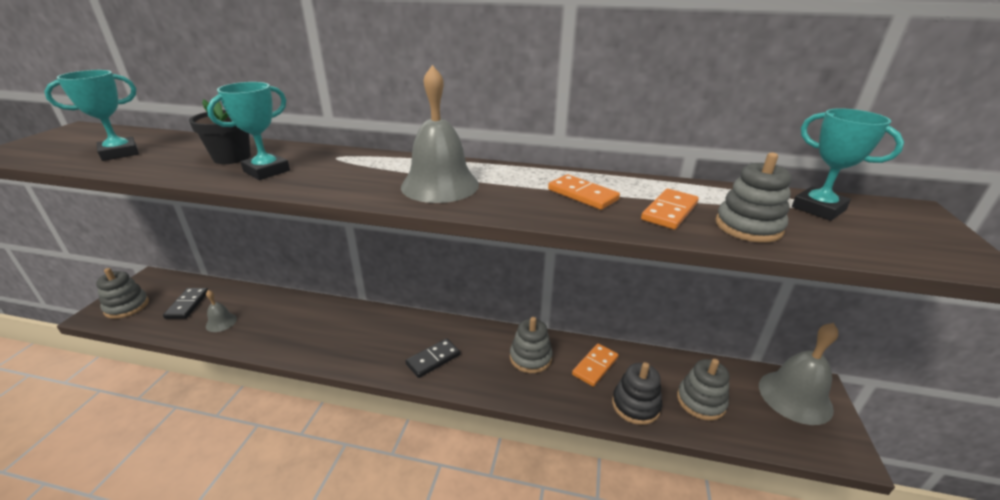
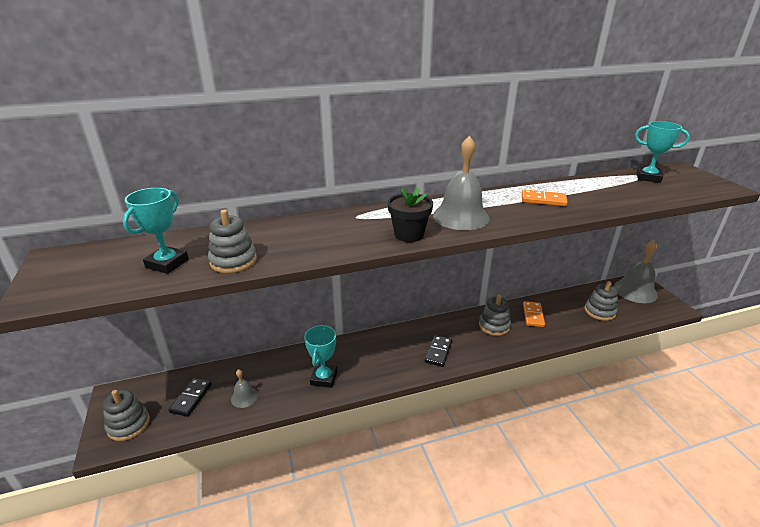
camera: 30 degrees left, 0 degrees up
black domino [163,288,208,319] -> black domino turned 45 degrees clockwise [168,378,212,417]
black flower pot [189,99,251,164] -> black flower pot moved to [388,187,433,242]
turquoise trophy [207,82,290,180] -> turquoise trophy moved to [304,325,337,388]
black stacking toy [612,362,662,425] -> none
orange domino [641,189,699,230] -> none
grey stacking toy [715,153,792,243] -> grey stacking toy moved to [208,210,257,273]

